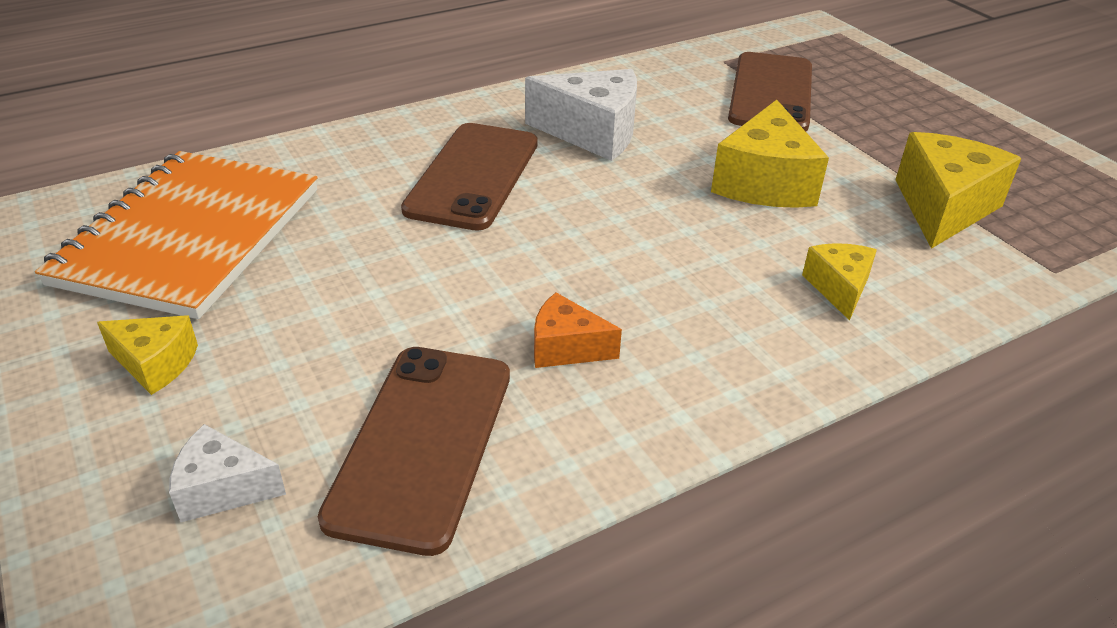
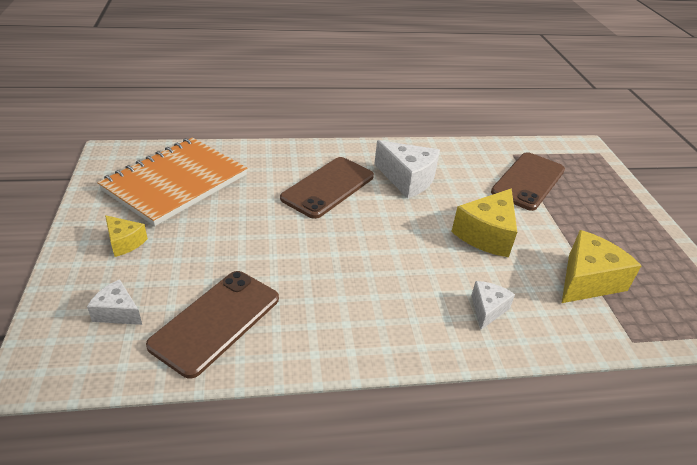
camera: 20 degrees right, 0 degrees up
orange cheese [534,293,622,368] -> none
yellow cheese [802,243,877,321] -> white cheese [471,281,515,330]

